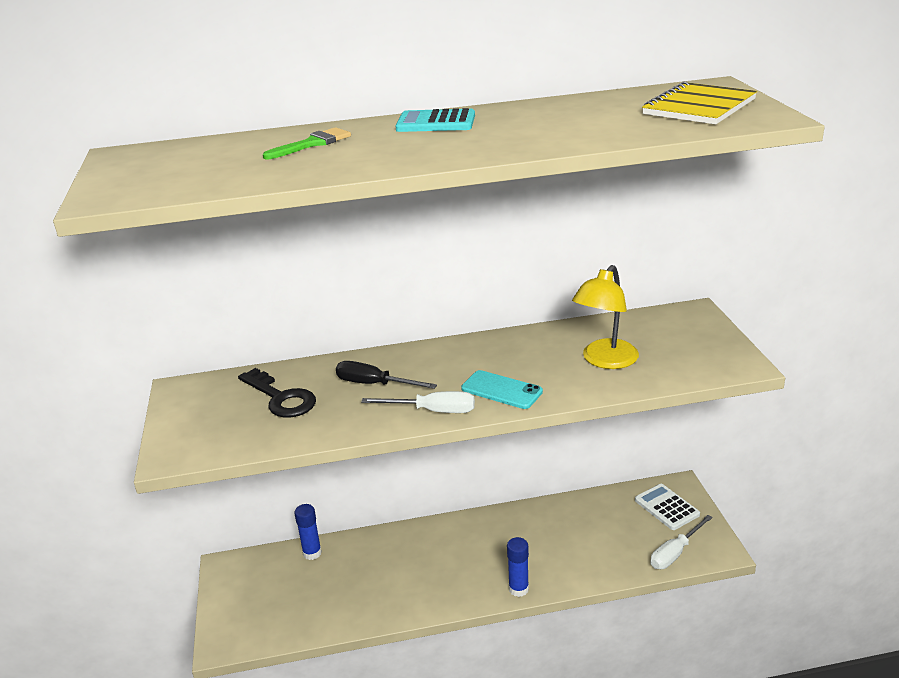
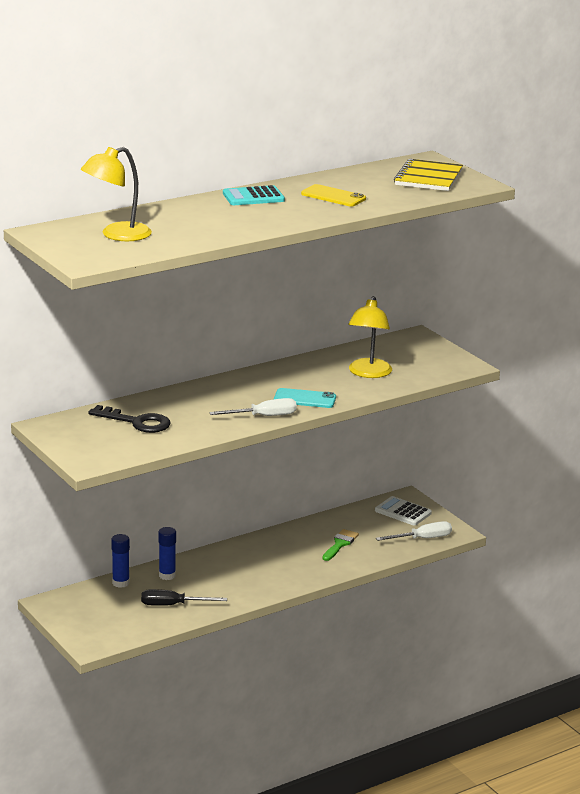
camera: 25 degrees left, 5 degrees down
green brush [263,127,351,159] -> green brush moved to [323,529,359,561]
black screwdriver [336,361,437,389] -> black screwdriver moved to [141,589,227,606]
blue glue stick [507,537,529,597] -> blue glue stick moved to [158,527,176,580]
white screwdriver [651,515,713,569] -> white screwdriver turned 135 degrees counterclockwise [376,521,452,541]
none -> yellow lamp [81,147,152,241]
none -> yellow phone [301,184,366,206]

